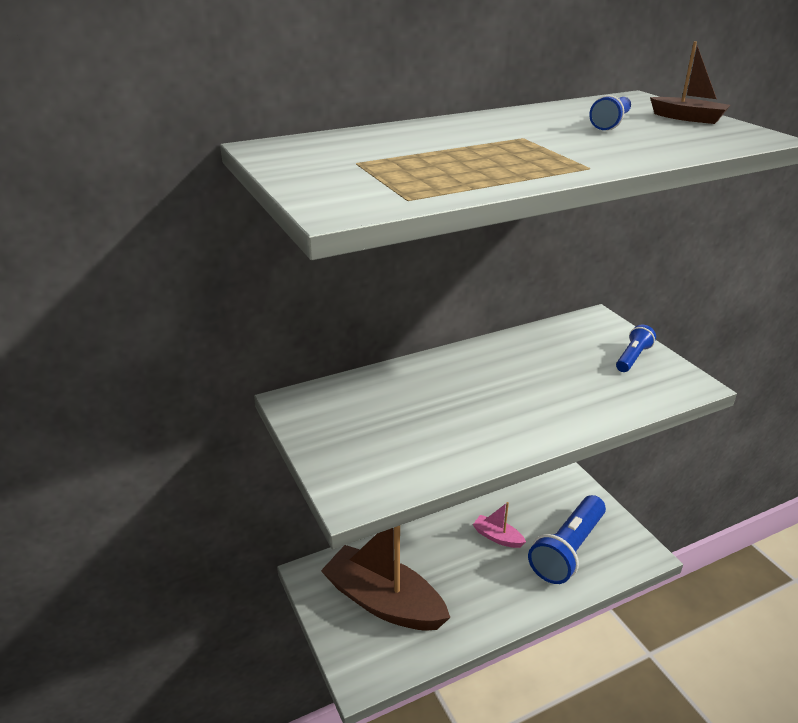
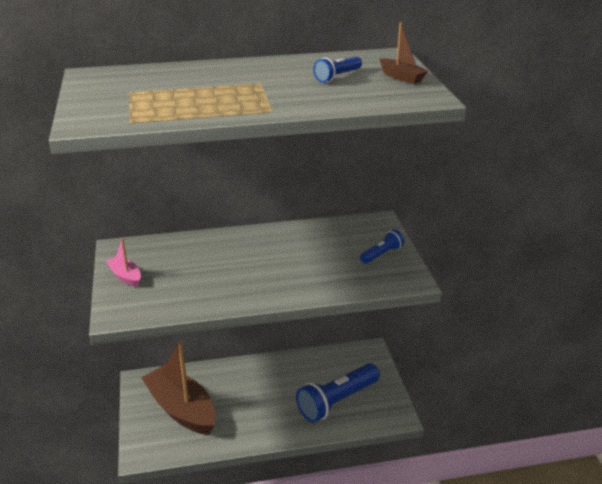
camera: 15 degrees right, 0 degrees up
pink boat [473,502,526,548] -> pink boat moved to [106,238,141,287]

